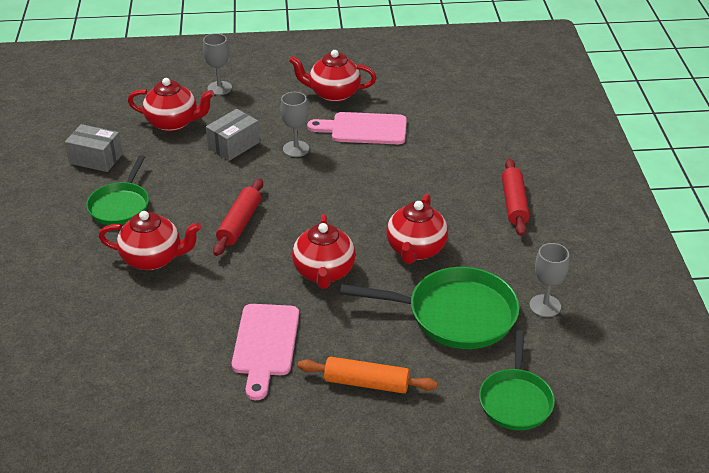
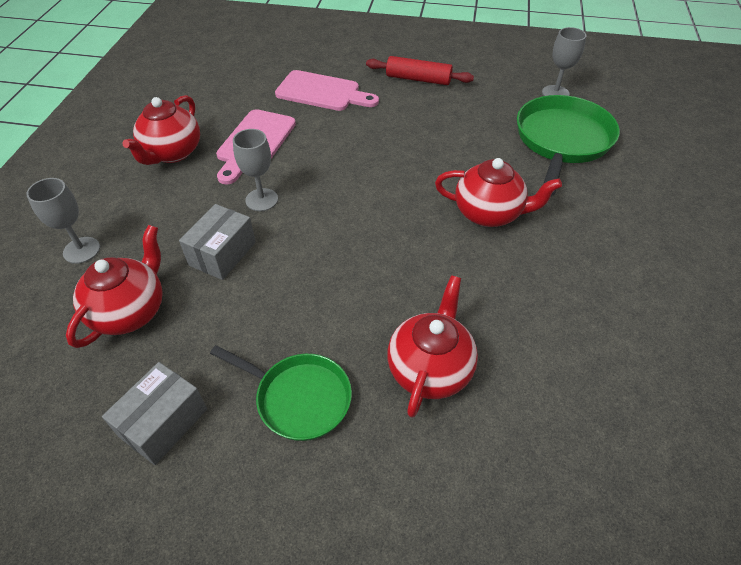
camera: 75 degrees left, 10 degrees up
grey box [206,109,260,161] -> grey box turned 60 degrees clockwise [179,204,256,280]
red rolling pin [213,178,263,256] -> none
pink cutting board [232,304,299,400] -> pink cutting board moved to [275,70,379,111]
orange rolling pin [298,356,437,394] -> none
red teapot [386,194,448,264] -> none
green pan [479,330,555,430] -> none

